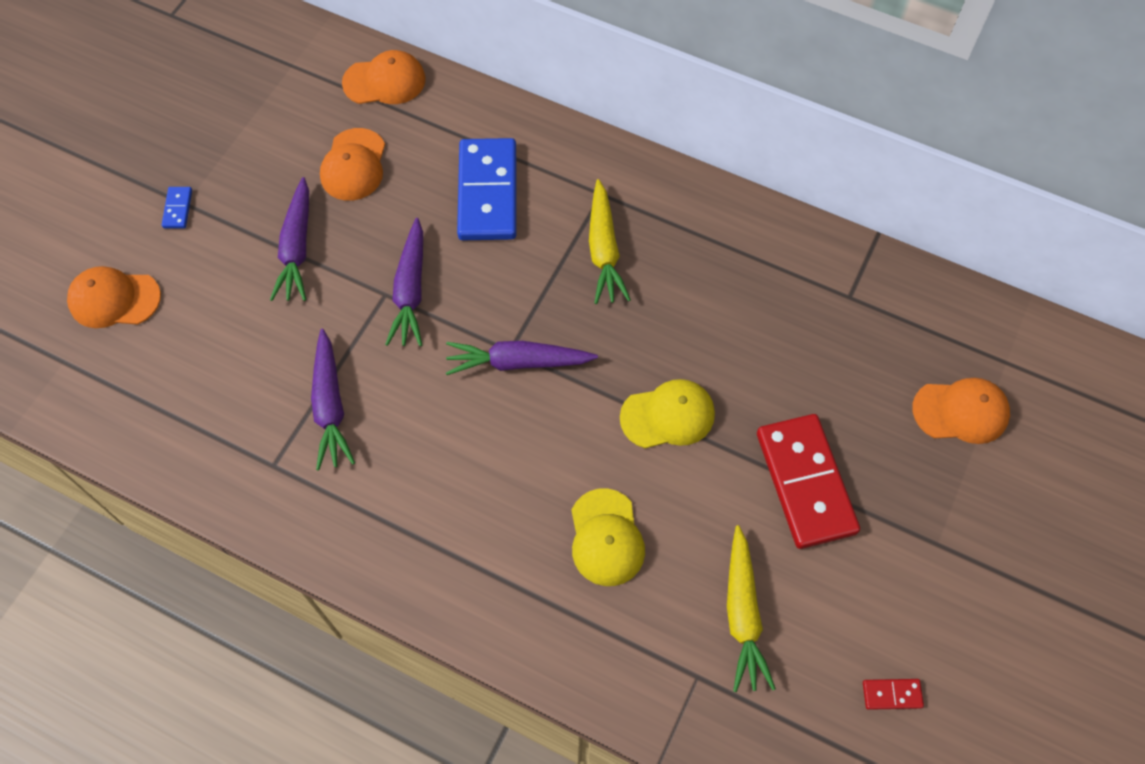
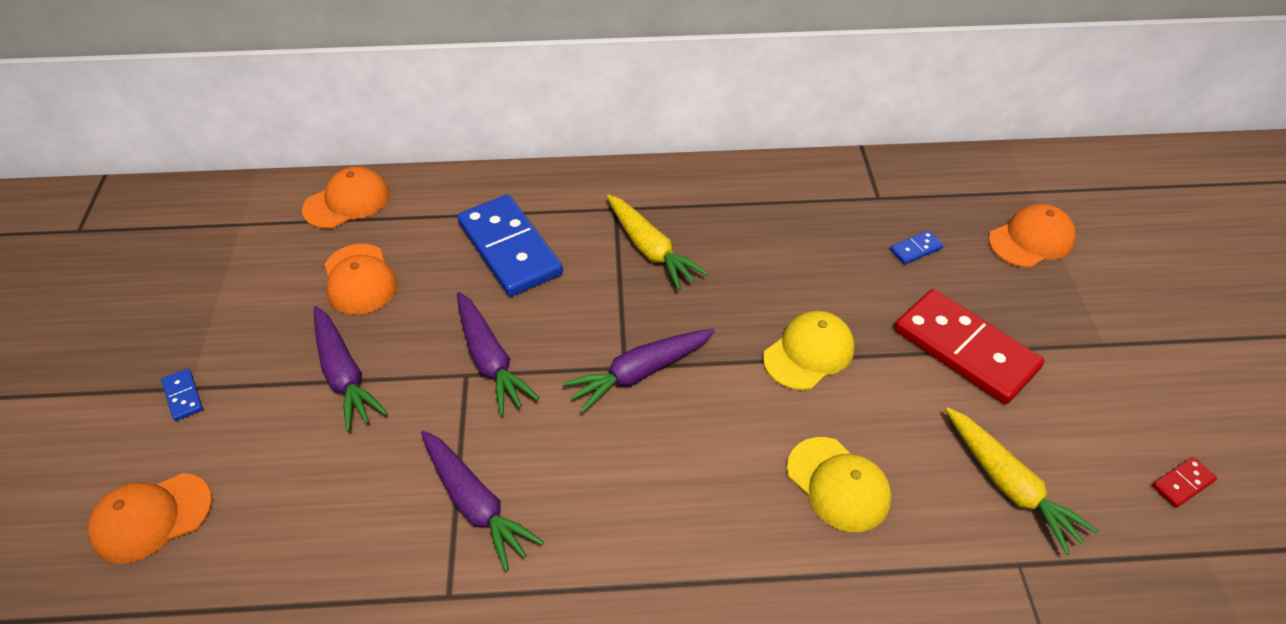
camera: 30 degrees left, 15 degrees down
none -> blue domino [890,230,943,265]

